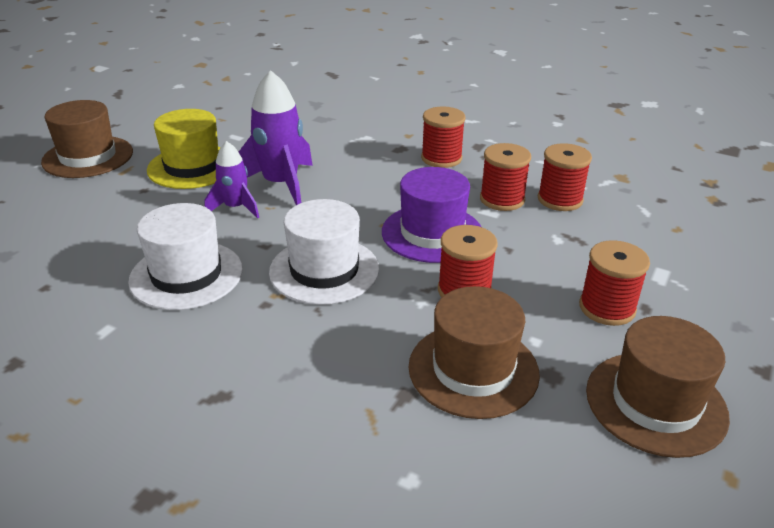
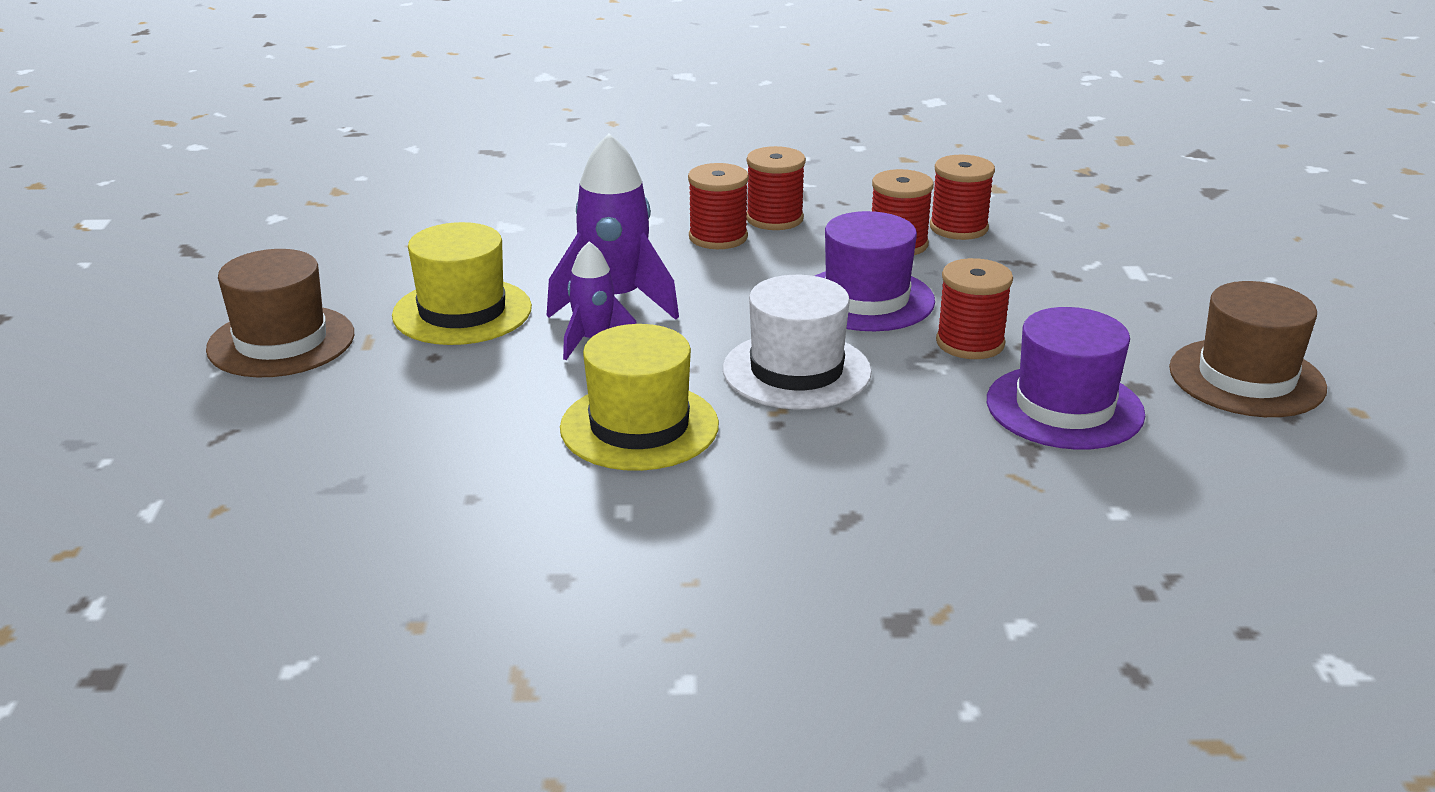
camera: 30 degrees left, 5 degrees down
white hat [128,203,243,310] -> yellow hat [560,324,719,471]
brown hat [409,286,540,419] -> purple hat [987,307,1145,450]
red spool [579,240,650,326] -> red spool moved to [688,163,749,249]

